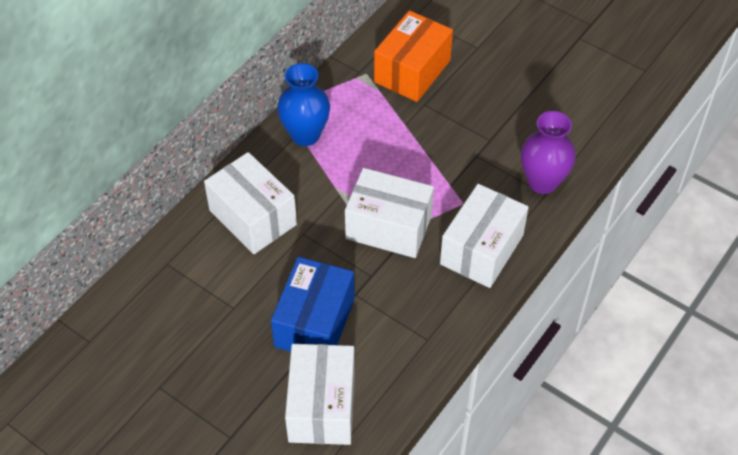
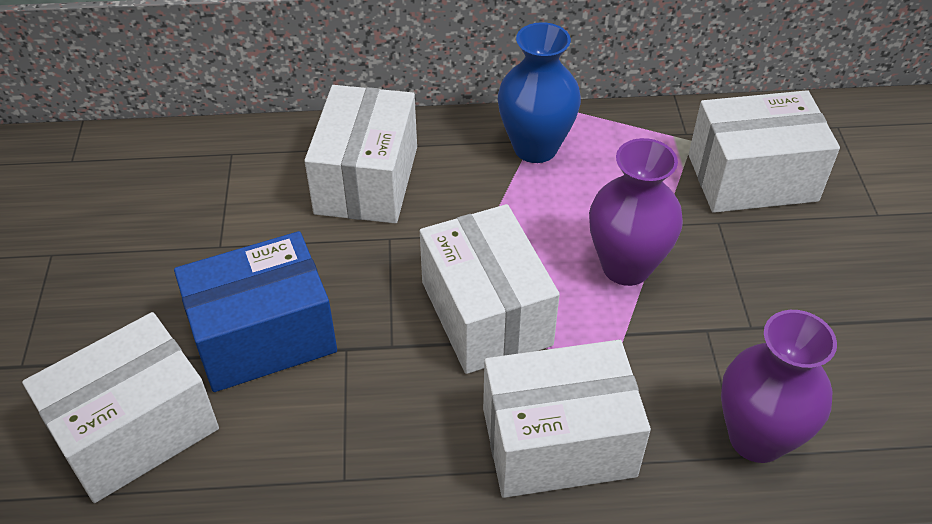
camera: 50 degrees right, 5 degrees down
orange box [374,11,453,102] -> white box [689,90,840,213]
none -> purple vase [589,138,683,286]

